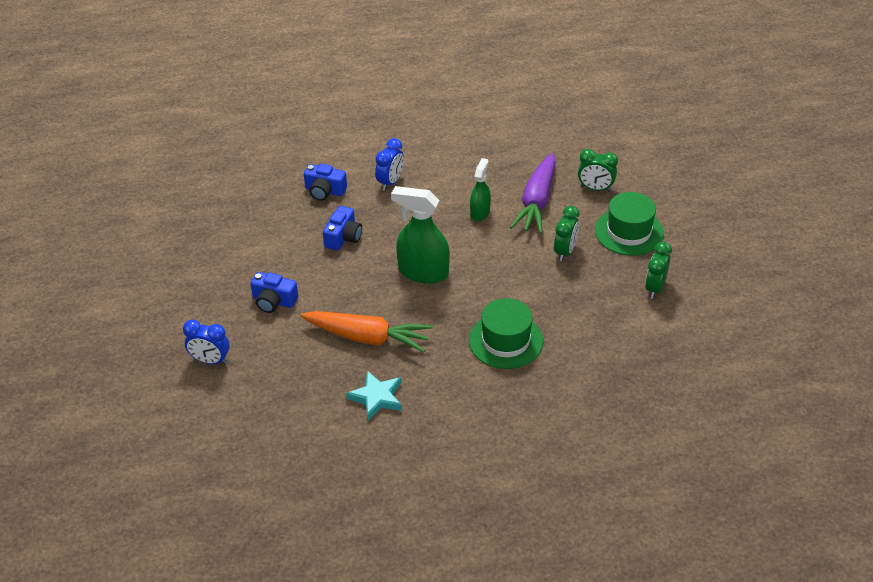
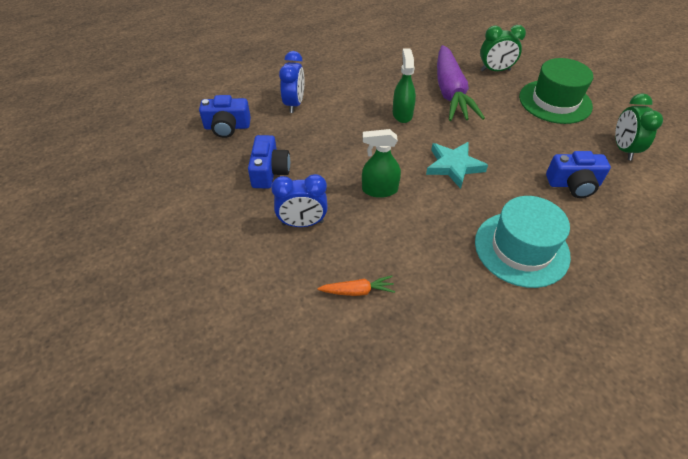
camera: 20 degrees left, 5 degrees up
blue clock [183,319,230,364] -> blue clock moved to [271,174,328,227]
blue camera [250,272,298,313] -> blue camera moved to [546,151,611,198]
orange carrot [301,311,433,352] -> orange carrot [317,275,395,296], size x0.43
turquoise star [346,371,402,421] -> turquoise star moved to [426,142,488,189]
green spray bottle [391,186,450,284] -> green spray bottle [362,129,401,198], size x0.59
green hat [469,298,543,369] -> turquoise hat [475,196,571,288]
green clock [554,206,579,261] -> none

